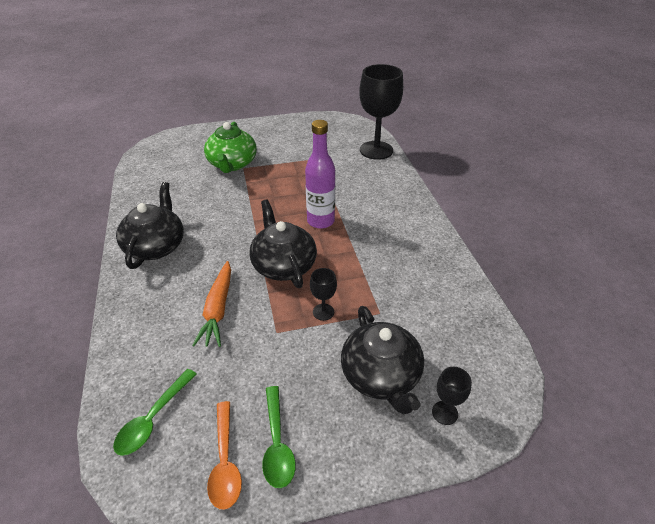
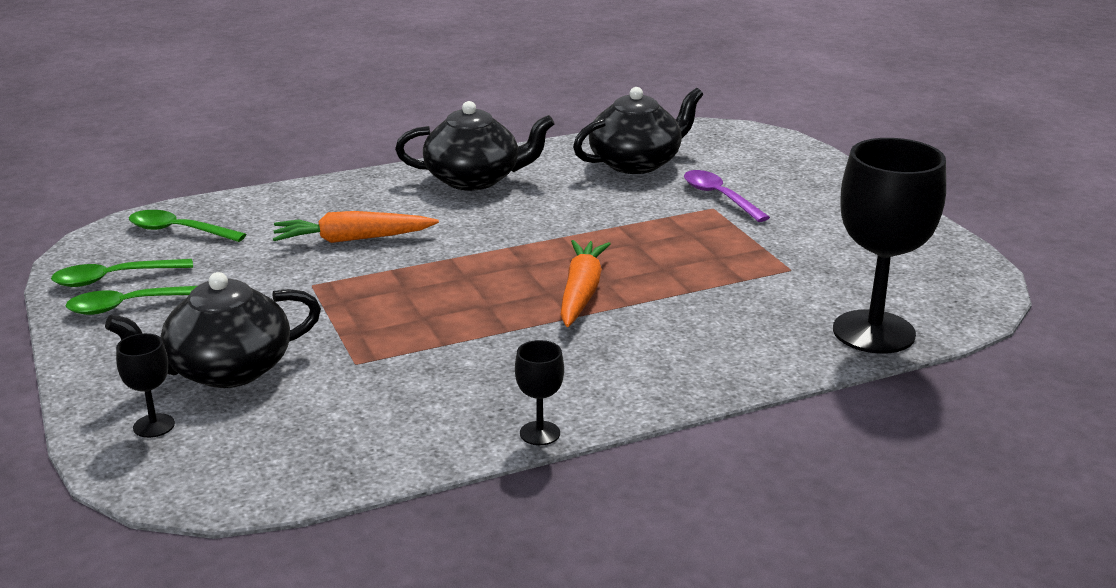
camera: 80 degrees right, 15 degrees down
green teapot [204,122,257,173] -> purple spoon [684,170,770,222]
orange spoon [207,401,242,509] -> green spoon [51,259,193,287]
black teapot [249,200,317,288] -> black teapot moved to [573,87,703,174]
purple bottle [305,120,335,229] -> orange carrot [561,240,611,327]
black goblet [310,268,337,321] -> black goblet moved to [515,340,564,445]

